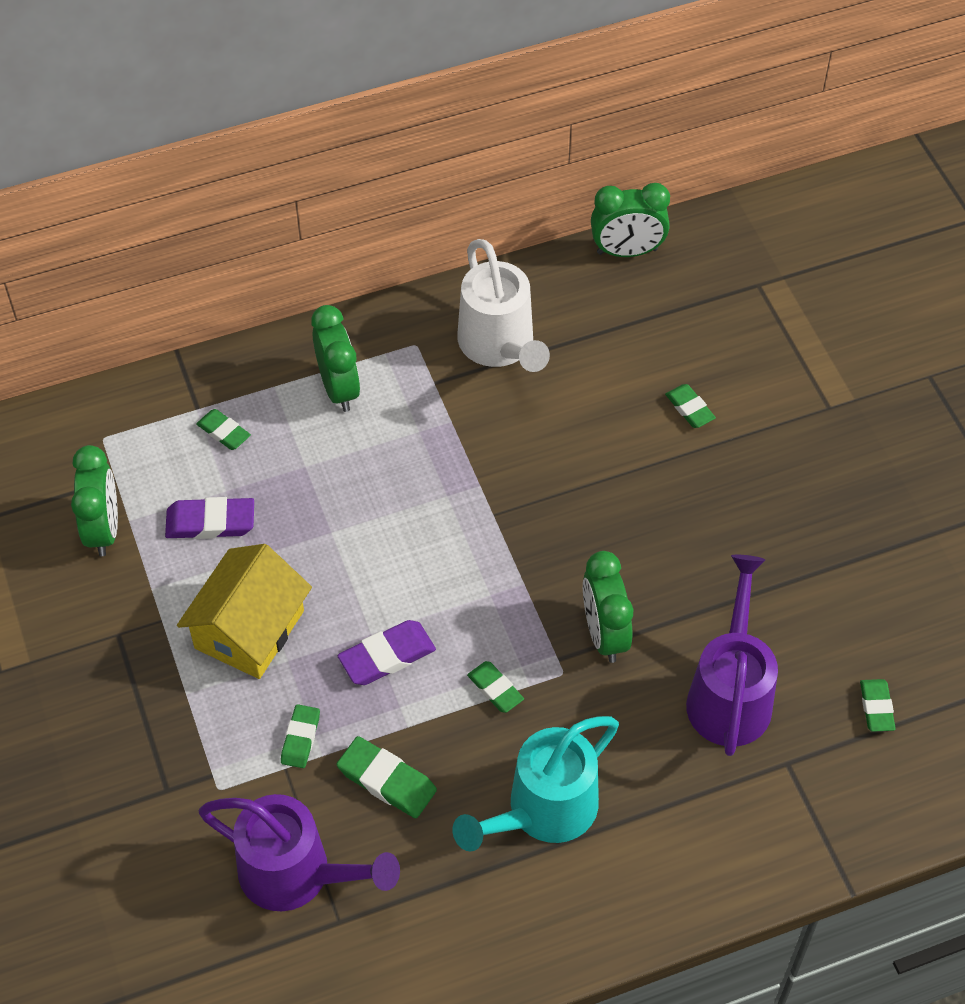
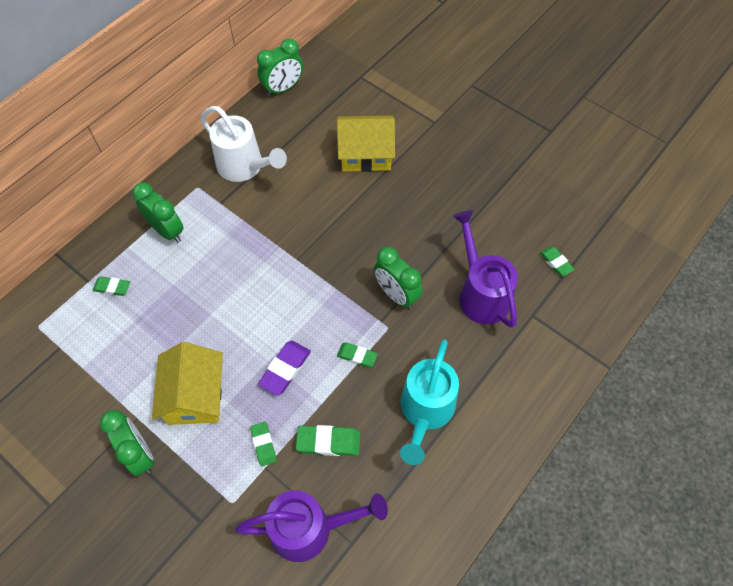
camera: 30 degrees left, 5 degrees up
green clock [71,445,118,556] -> green clock moved to [100,410,154,476]
purple eraser [165,497,254,539] -> none
green eraser [665,384,716,428] -> yellow house [337,115,395,172]

